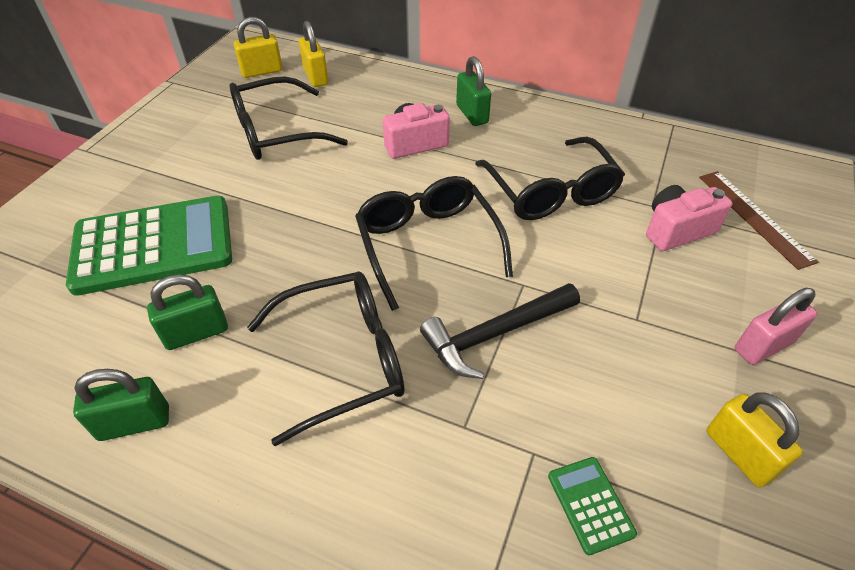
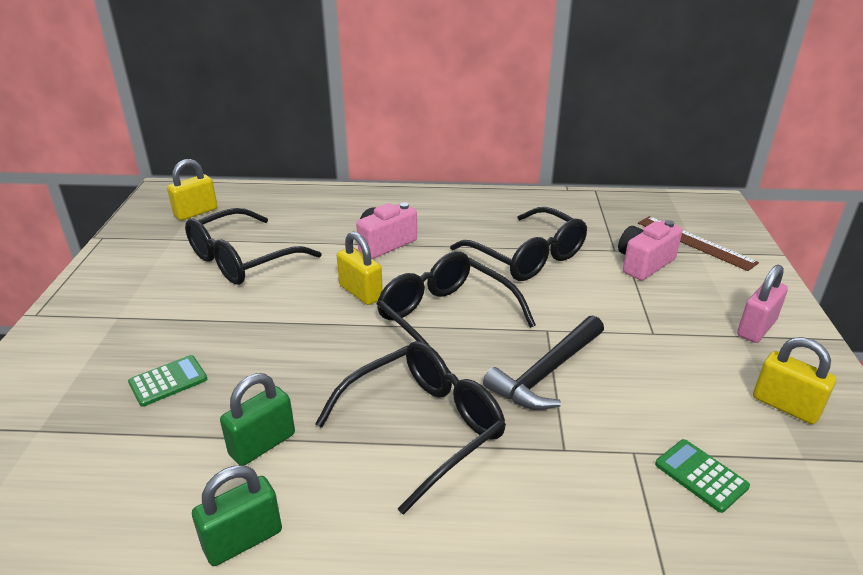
camera: 20 degrees left, 15 degrees down
green calculator [66,196,232,296] -> green calculator [128,355,207,407], size x0.41
yellow padlock [299,21,328,87] -> yellow padlock moved to [337,231,383,305]
green padlock [456,56,491,126] -> none

